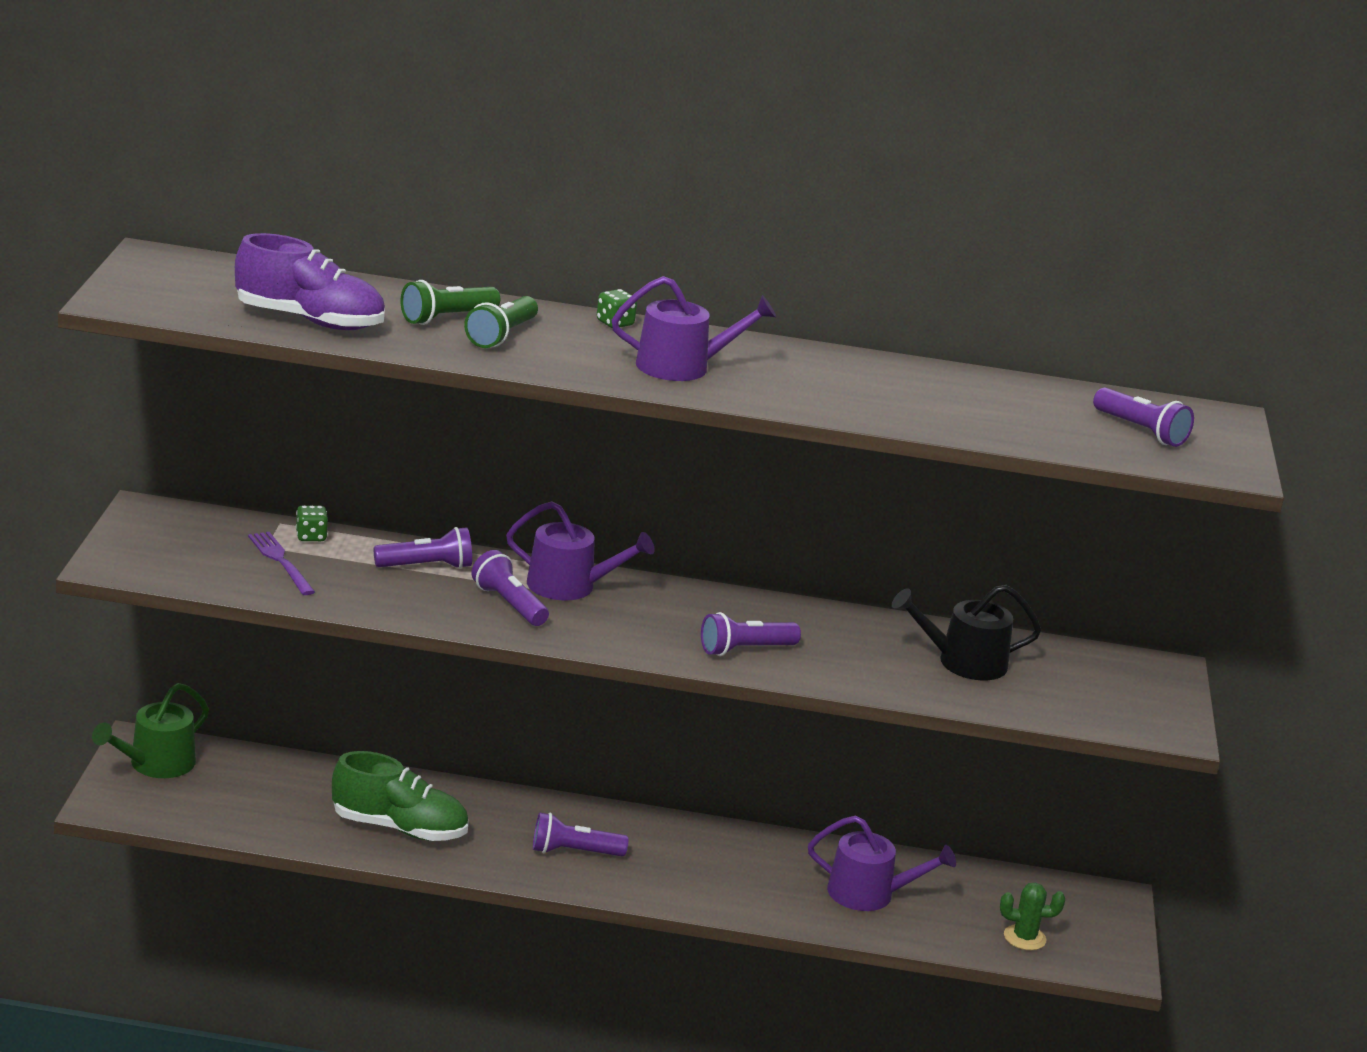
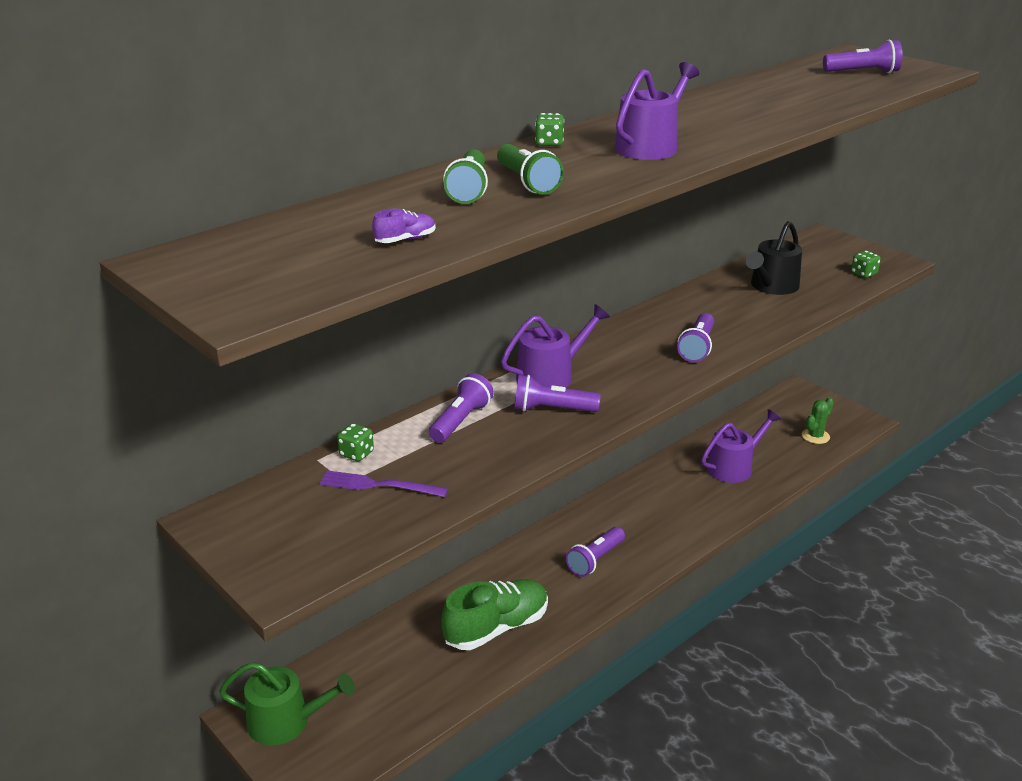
camera: 45 degrees left, 5 degrees up
green watering can [92,683,209,778] -> green watering can turned 75 degrees counterclockwise [219,662,355,745]
purple shoe [235,233,385,330] -> purple shoe [372,209,436,243], size x0.41
none -> green dice [851,251,881,278]

